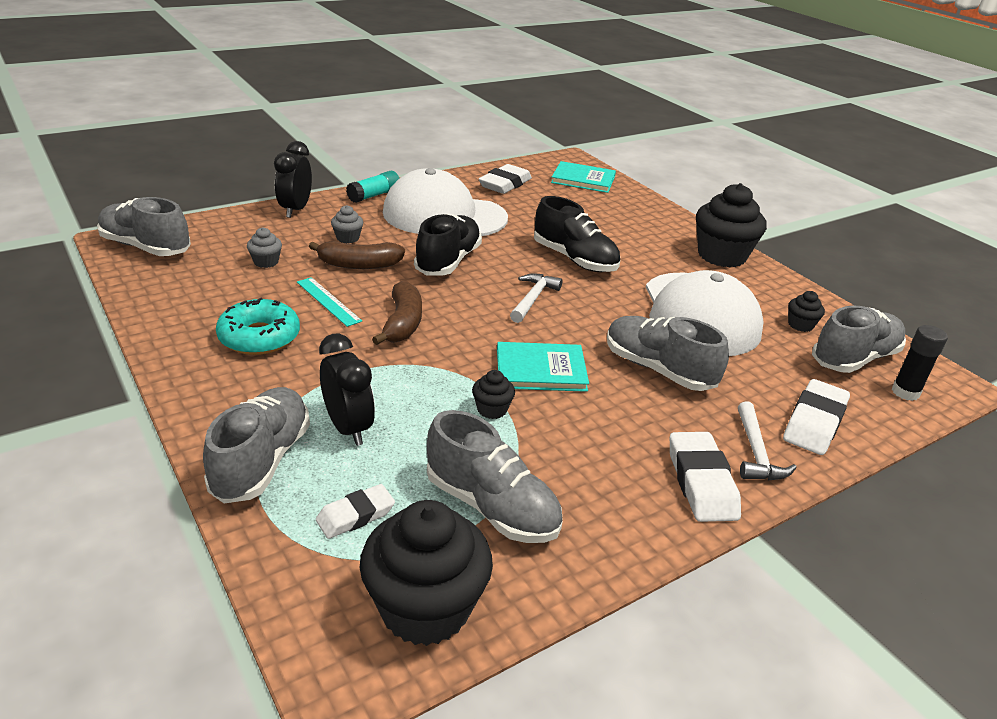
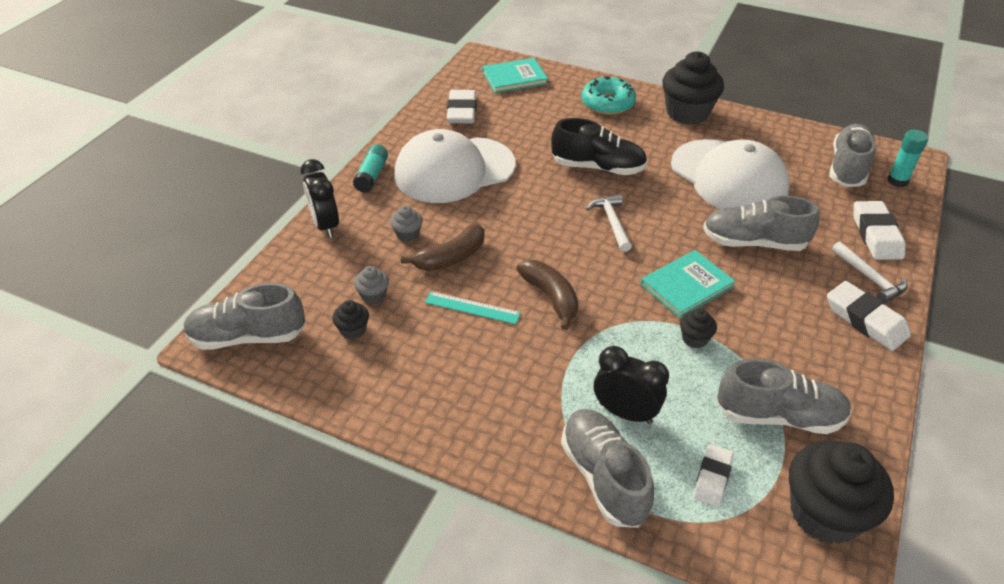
camera: 30 degrees left, 10 degrees up
turquoise donut [216,298,300,355] -> turquoise donut moved to [581,76,636,115]
black shoe [414,214,482,276] -> none
black cupcake [788,291,825,332] -> black cupcake moved to [333,300,369,339]
black glue stick [892,325,948,401] -> turquoise glue stick [887,130,928,187]

